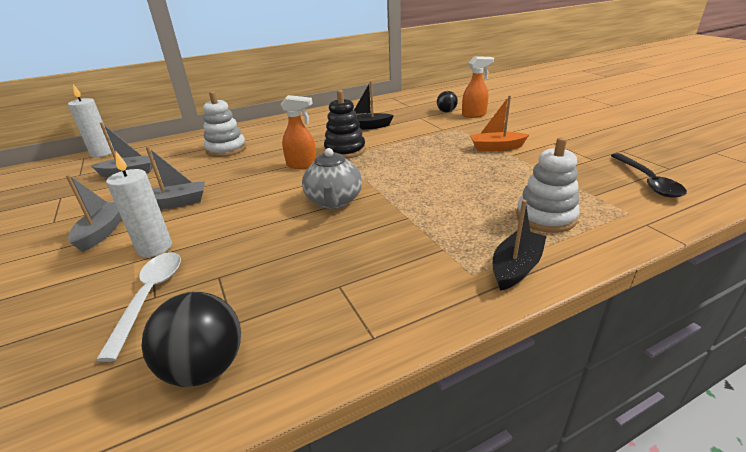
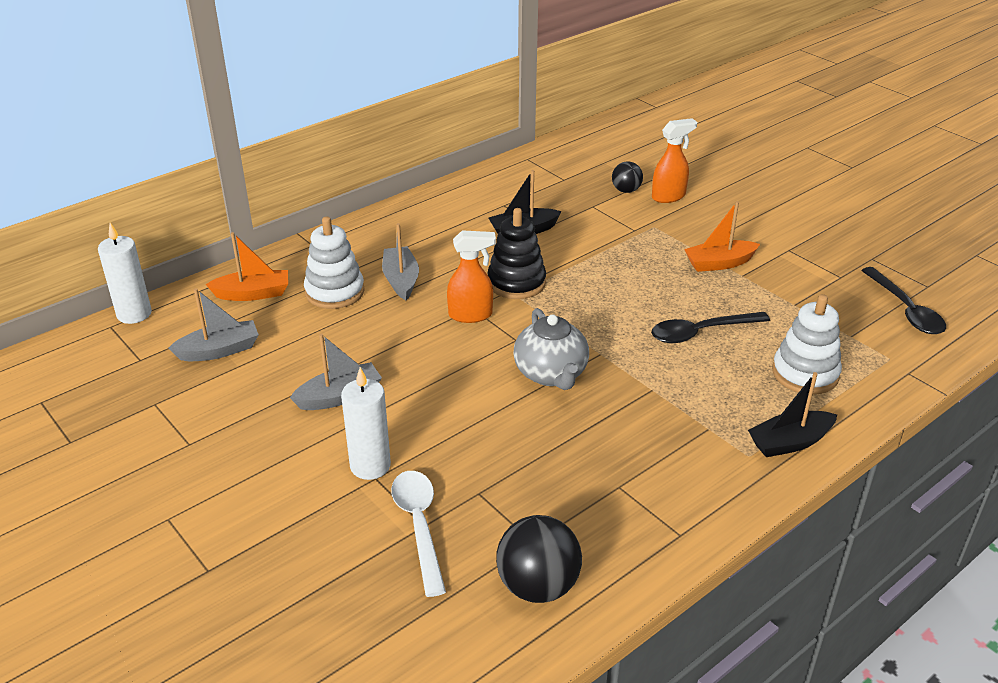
camera: 15 degrees left, 5 degrees up
grey boat [66,175,122,252] -> grey boat moved to [382,223,419,300]
black boat [493,200,547,291] -> black boat turned 135 degrees counterclockwise [748,372,837,457]
none -> orange boat [206,232,288,301]
none -> black spoon [651,312,770,343]

